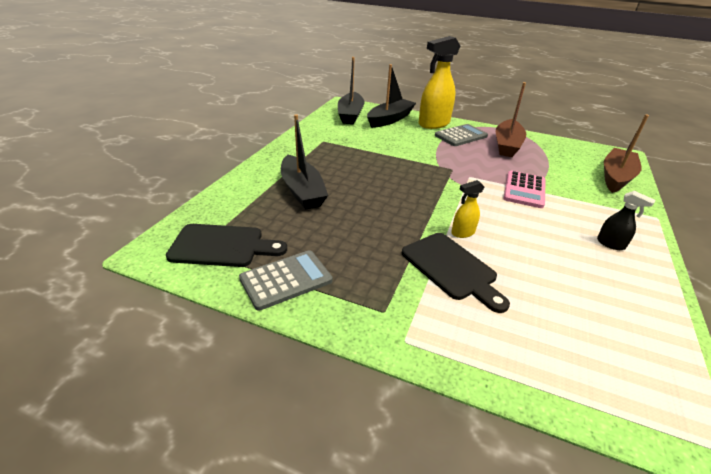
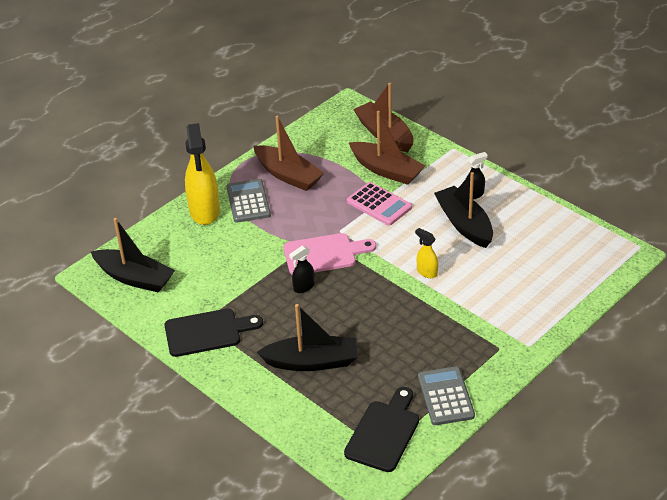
camera: 65 degrees left, 5 degrees up
black boat [367,64,416,128] -> black boat moved to [434,172,493,248]
black cutting board [402,233,510,313] -> black cutting board moved to [164,309,263,357]
yellow spray bottle [451,180,484,238] -> yellow spray bottle turned 135 degrees clockwise [415,228,438,278]
none -> pink cutting board [283,233,376,274]
none -> black spray bottle [289,246,315,293]
none -> brown boat [349,111,425,185]

